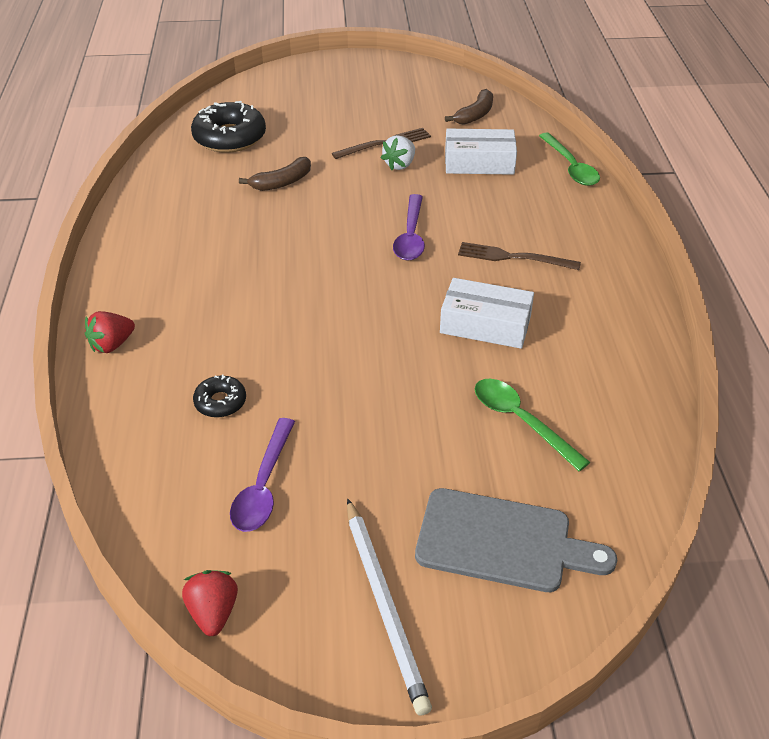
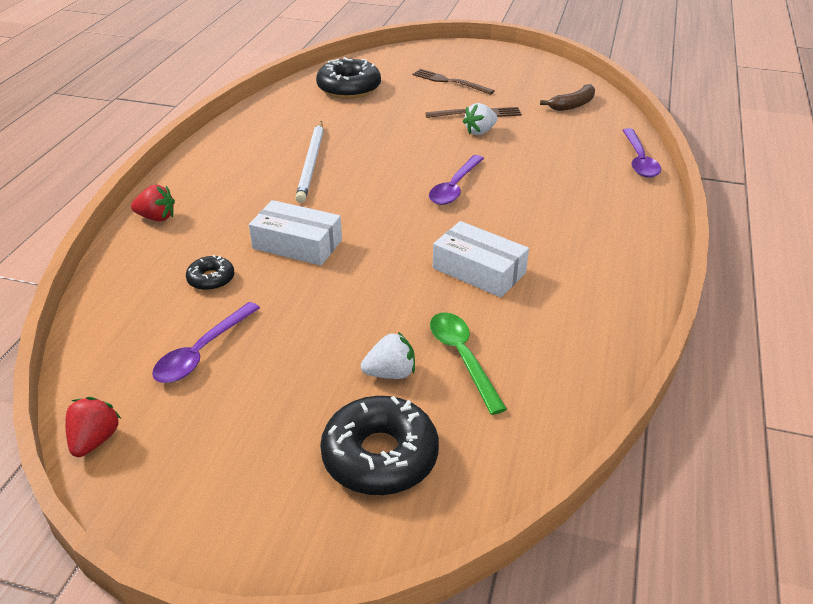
camera: 20 degrees right, 5 degrees down
red strawberry [85,311,135,353] -> red strawberry turned 150 degrees counterclockwise [131,185,175,222]
brown banana [239,157,311,191] -> none
white pencil [347,498,432,716] -> white pencil moved to [295,121,324,203]
grey cutting board [415,488,617,592] -> black donut [320,396,439,495]
white box [445,129,517,175] -> white box moved to [249,200,342,266]
brown fork [458,242,581,270] -> brown fork moved to [413,69,495,95]
green spoon [539,133,600,186] -> purple spoon [623,128,661,178]
none -> white strawberry [361,332,415,379]

